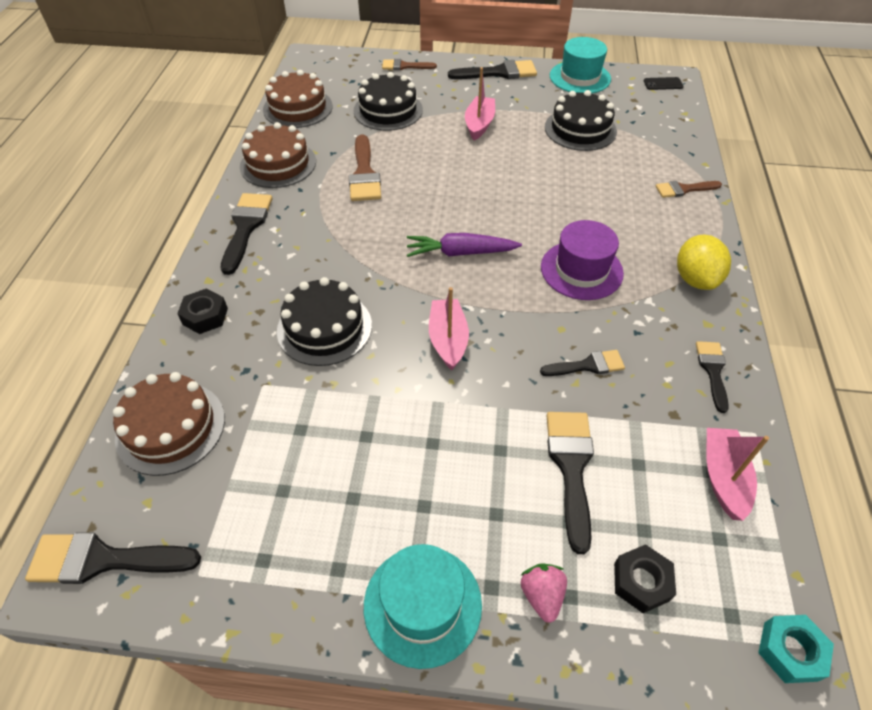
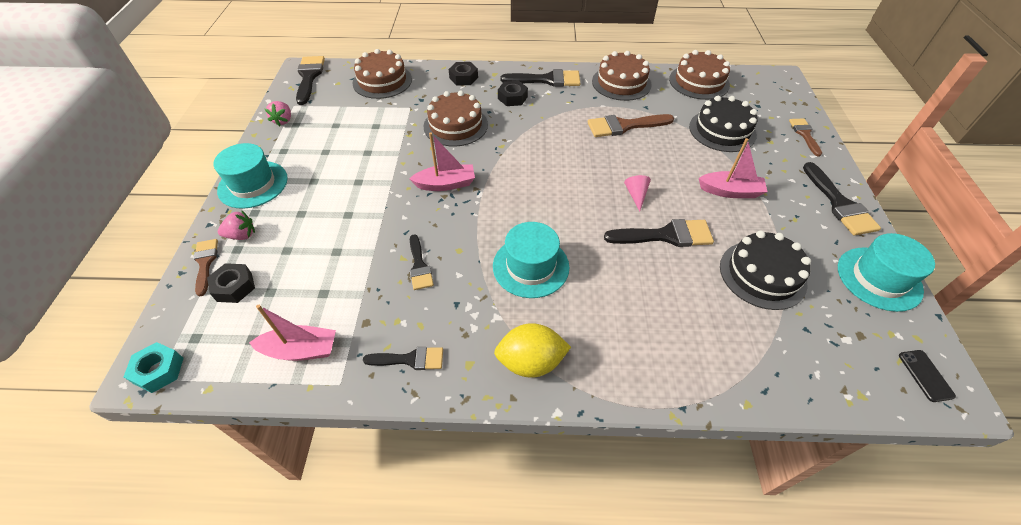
camera: 85 degrees right, 0 degrees up
black cake [277,277,372,366] -> brown cake [424,91,488,147]
purple carrot [407,233,522,257] -> none
purple hat [541,220,624,300] -> turquoise hat [493,222,570,298]
black brush [546,412,594,554] -> black brush moved to [604,219,714,247]
brown brush [656,181,722,198] -> brown brush moved to [193,239,218,296]
none -> pink strawberry [265,101,291,126]
none -> black nut [498,81,528,106]
none -> pink cone [624,175,651,211]

